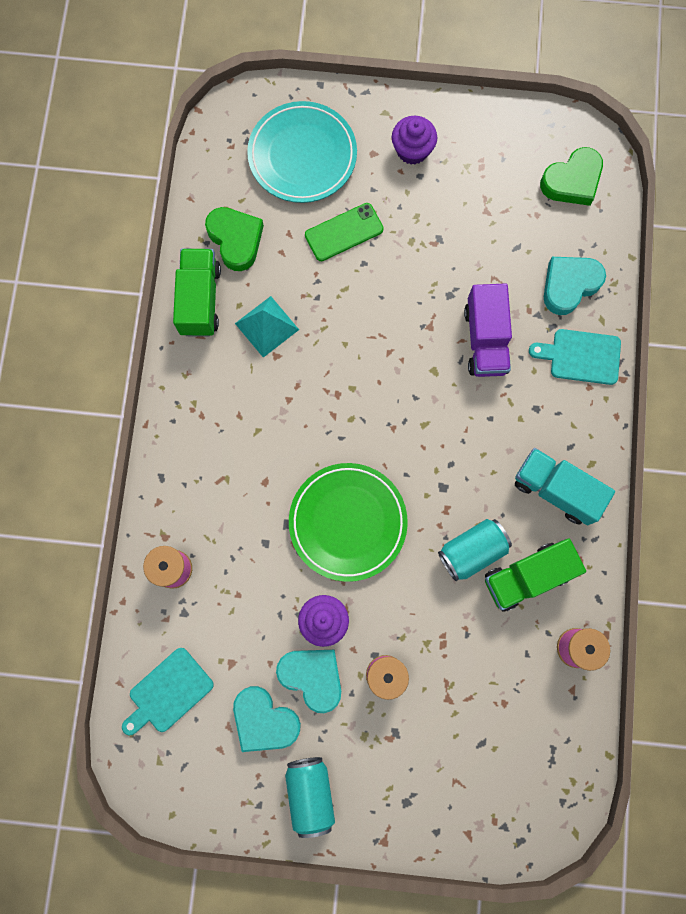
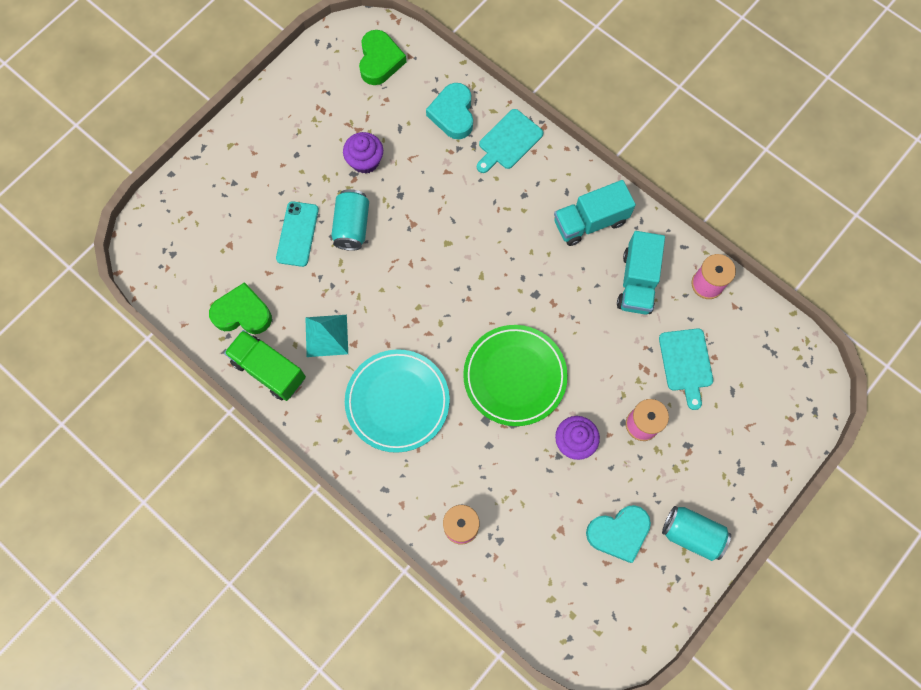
camera: 55 degrees left, 5 degrees down
turquoise cutting board [122,648,214,736] -> turquoise cutting board moved to [659,329,713,410]
turquoise plate [247,101,357,203] -> turquoise plate moved to [345,349,450,453]
turquoise heart [276,650,341,713] -> none
green phone [305,203,384,261] -> turquoise phone [276,201,319,267]
purple cupcake [392,116,437,164] -> purple cupcake moved to [343,132,383,174]
turquoise can [438,519,512,581] -> turquoise can moved to [331,189,369,251]
purple truck [464,283,512,377] -> none
green truck [485,538,586,612] -> turquoise truck [617,231,665,315]

